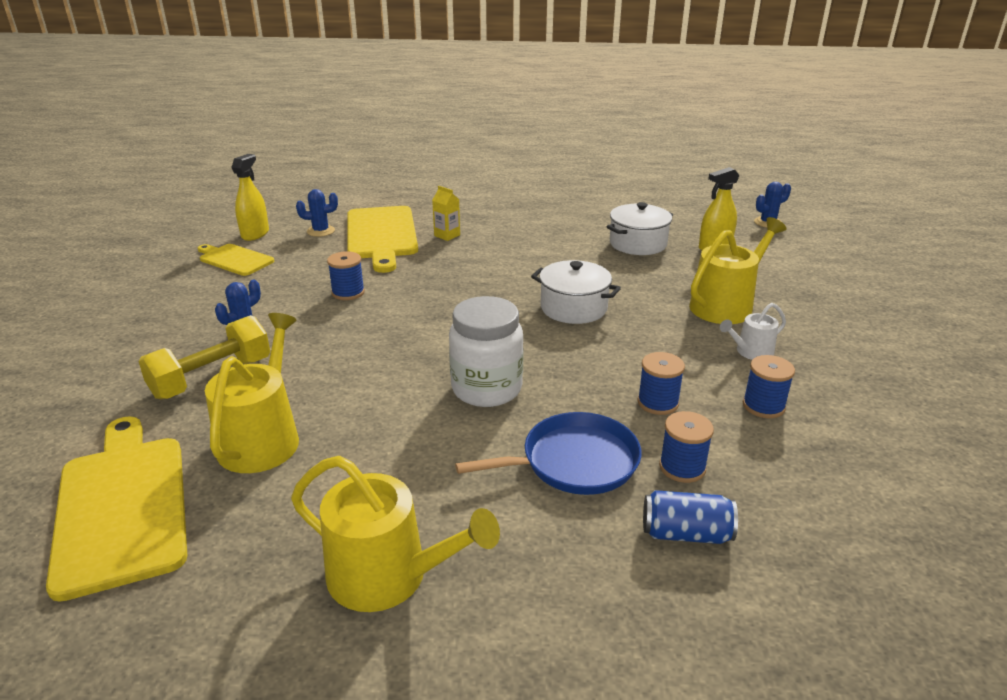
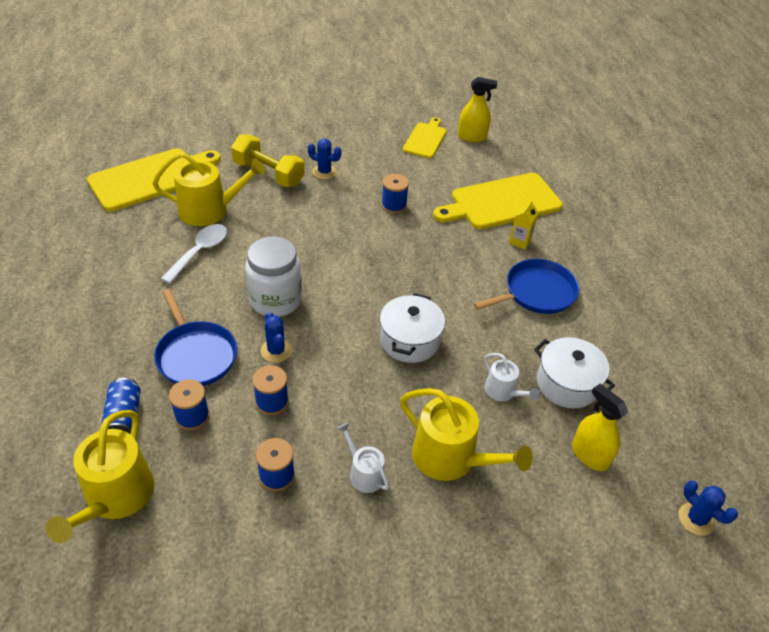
camera: 75 degrees right, 15 degrees up
yellow watering can [291,456,500,612] -> yellow watering can moved to [46,410,154,543]
blue cactus [296,189,338,237] -> blue cactus moved to [261,312,292,363]
none -> white spoon [161,224,227,284]
none -> blue pan [474,259,579,314]
none -> white watering can [484,353,539,401]

